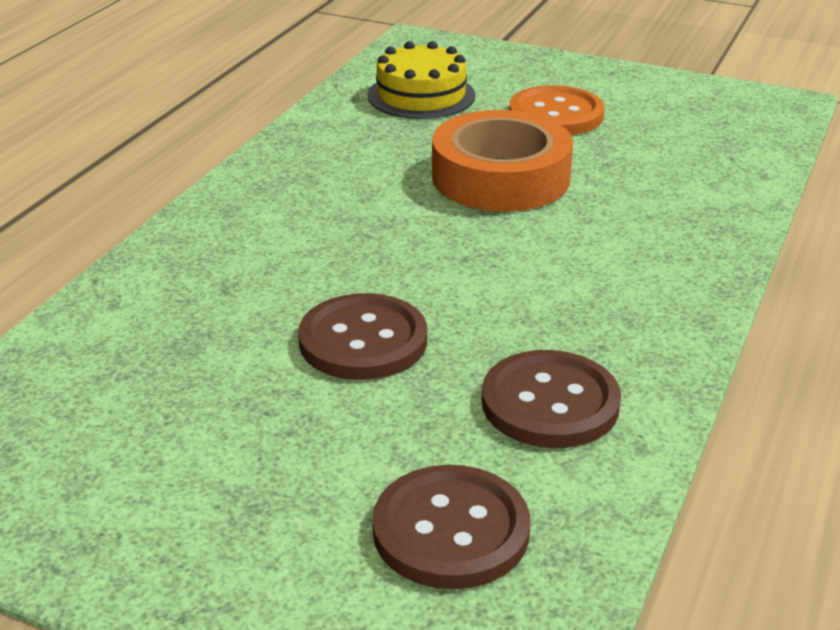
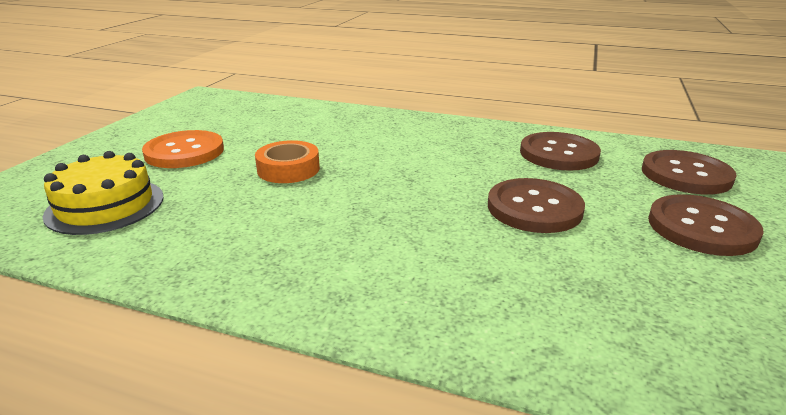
camera: 95 degrees left, 5 degrees down
orange tape [432,110,573,212] -> orange tape [255,140,320,183], size x0.57
none -> brown button [648,194,764,256]

